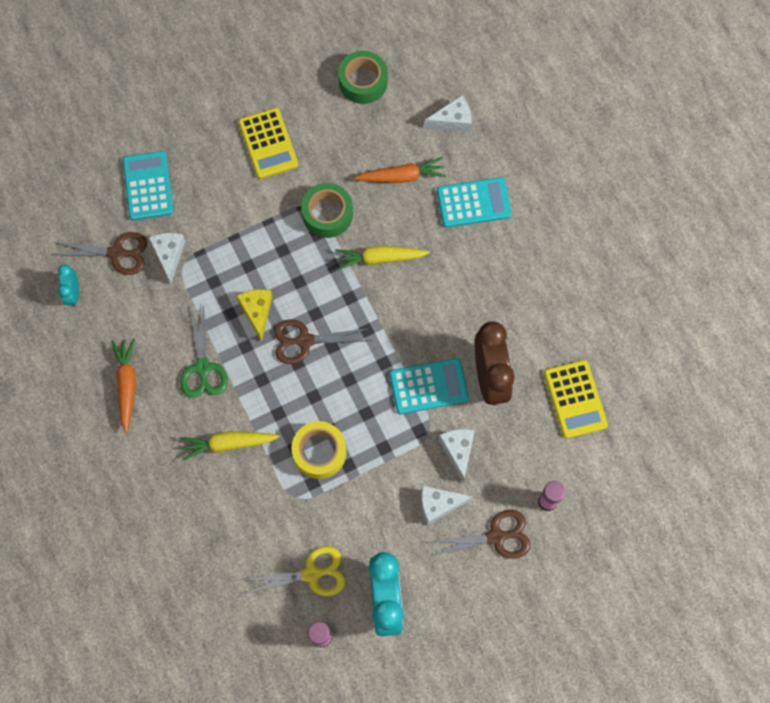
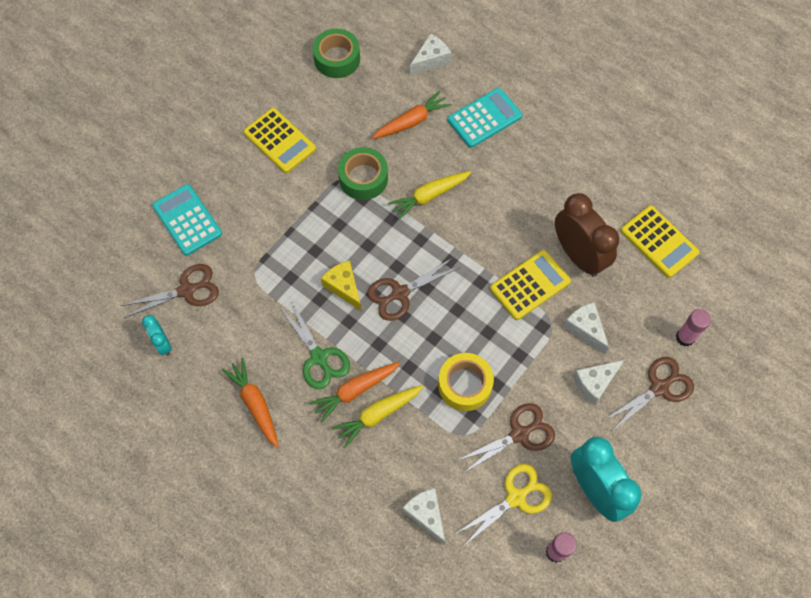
camera: 25 degrees left, 5 degrees down
white cheese [148,233,186,283] -> white cheese moved to [402,488,445,545]
turquoise calculator [389,358,469,414] -> yellow calculator [490,250,571,320]
none -> orange carrot [309,362,400,423]
none -> brown scissors [456,403,555,473]

